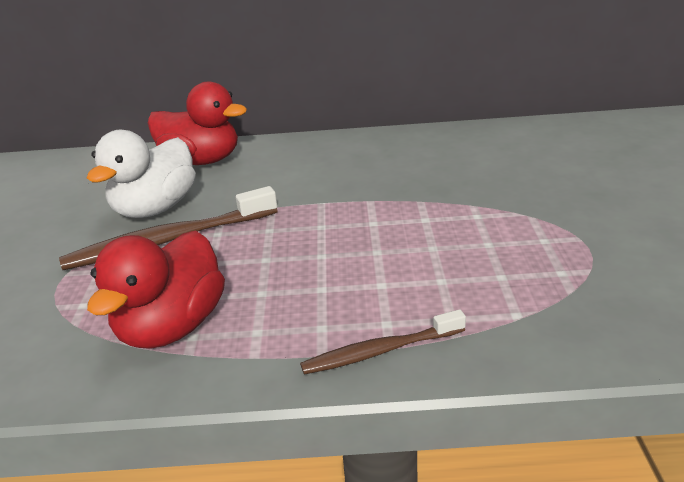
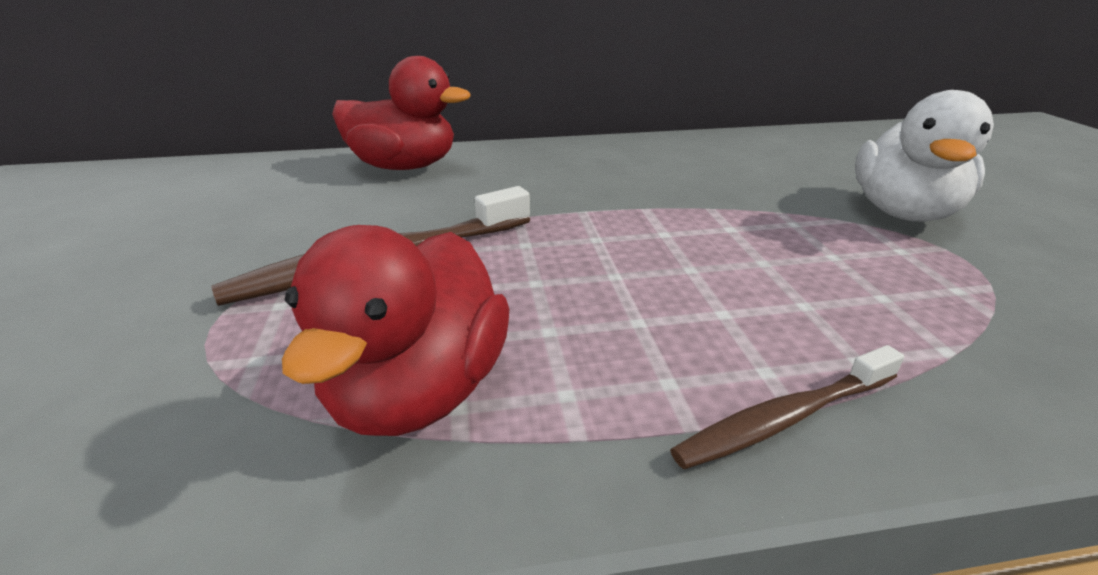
camera: 10 degrees left, 0 degrees up
white duck [87,130,196,218] -> white duck moved to [855,90,994,222]

